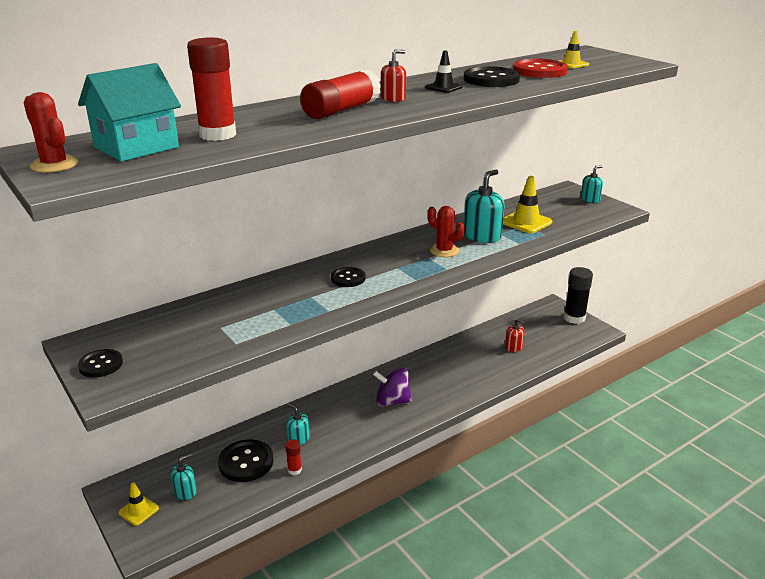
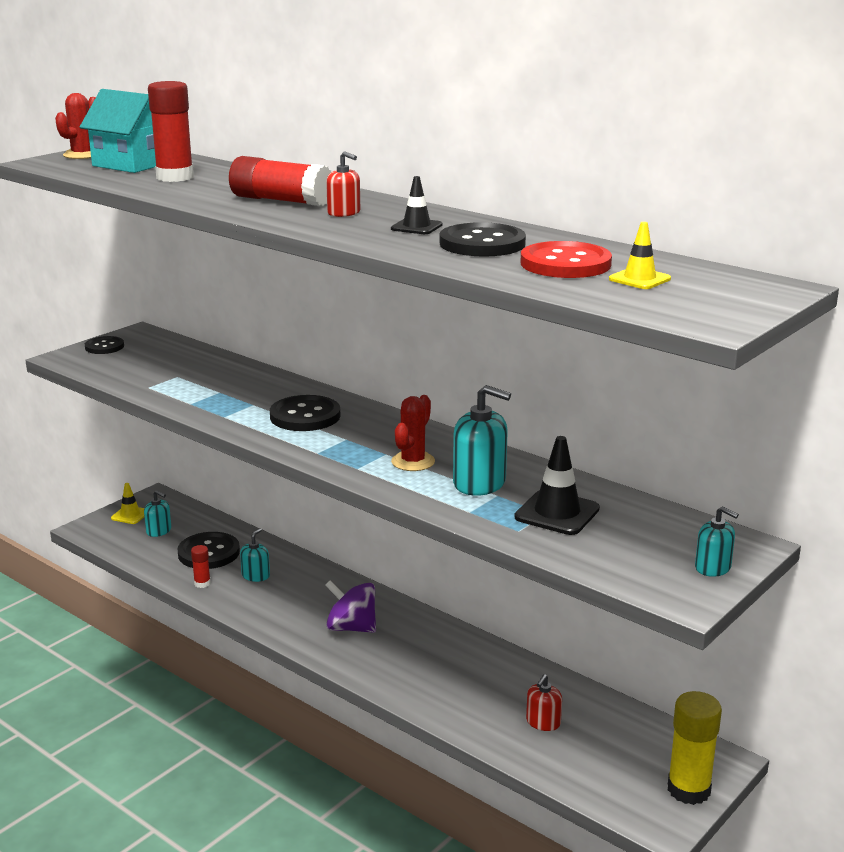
camera: 75 degrees right, 5 degrees down
black button [331,267,366,287] -> black button [270,395,341,431], size x1.61
purple spinning top [373,368,412,406] -> purple spinning top turned 60 degrees counterclockwise [325,580,376,633]
yellow traffic cone [503,176,552,233] -> black traffic cone [515,436,600,535]
black glue stick [564,267,593,324] -> yellow glue stick [668,691,722,805]

